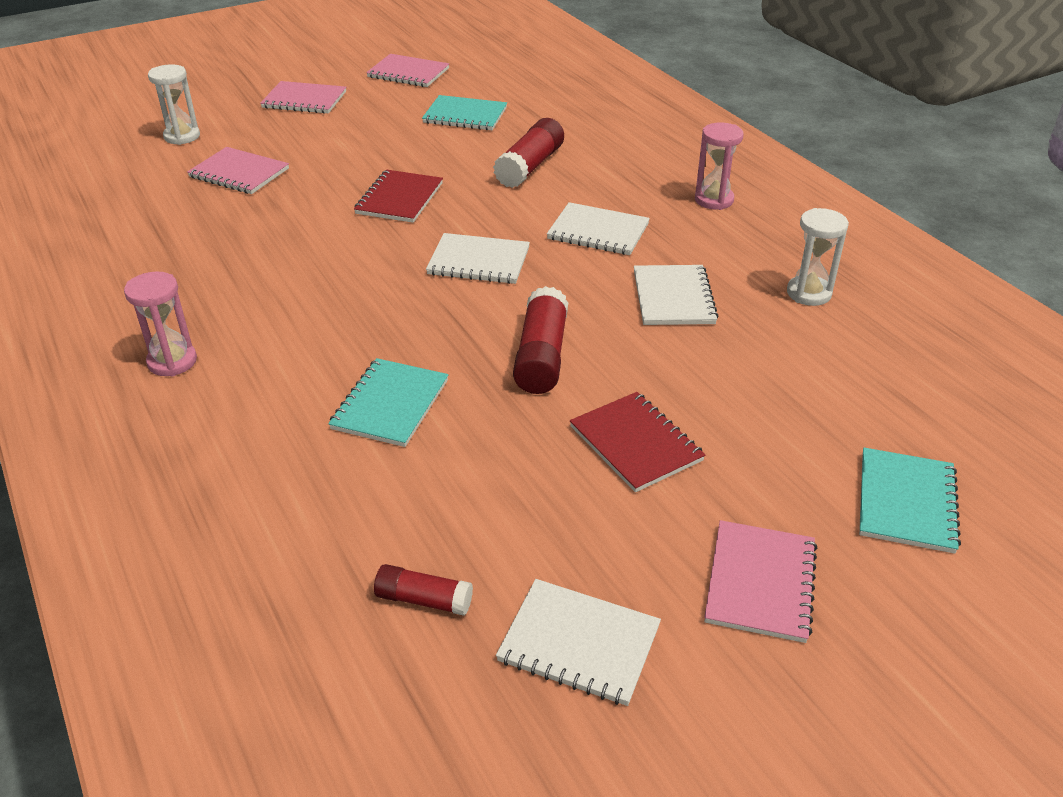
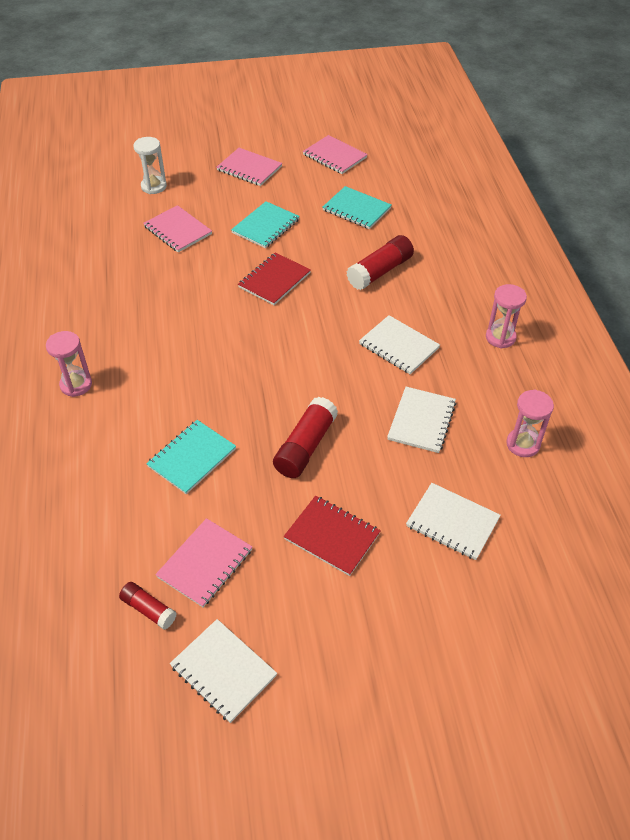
camera: 20 degrees right, 10 degrees up
white notebook [426,233,530,284] -> white notebook moved to [406,483,501,560]
red notebook [570,392,705,492] -> red notebook turned 45 degrees counterclockwise [284,495,381,576]
pink notebook [704,520,817,643] -> pink notebook moved to [155,518,252,607]
white hourglass [787,208,849,306] -> pink hourglass [506,389,554,457]
turquoise notebook [859,448,961,554] -> turquoise notebook moved to [231,201,300,248]

